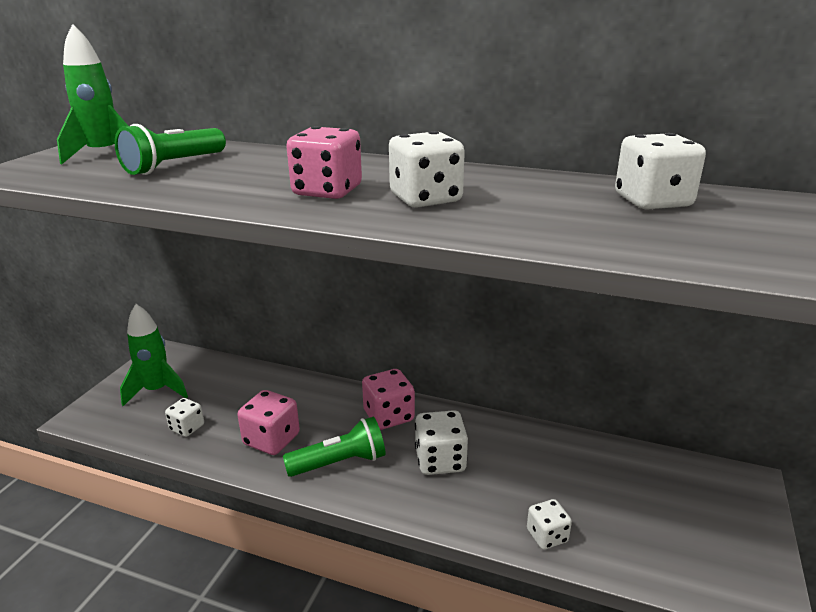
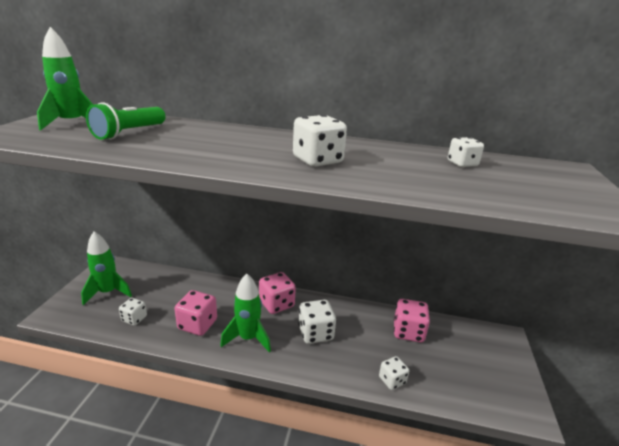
camera: 10 degrees left, 0 degrees up
green flashlight [283,417,386,477] -> green rocket [220,274,271,352]
pink dice [286,126,362,199] -> pink dice moved to [394,299,430,342]
white dice [615,133,706,210] -> white dice [448,137,484,167], size x0.61

